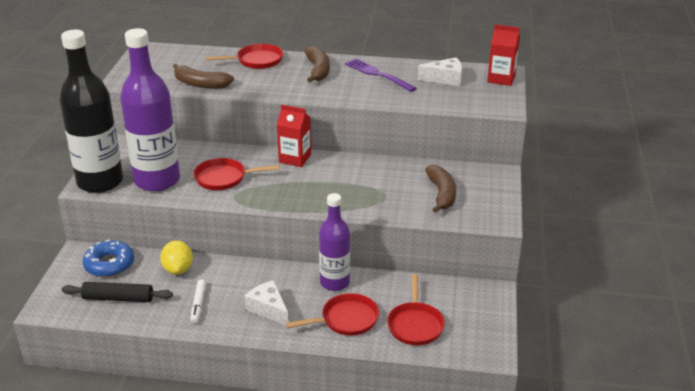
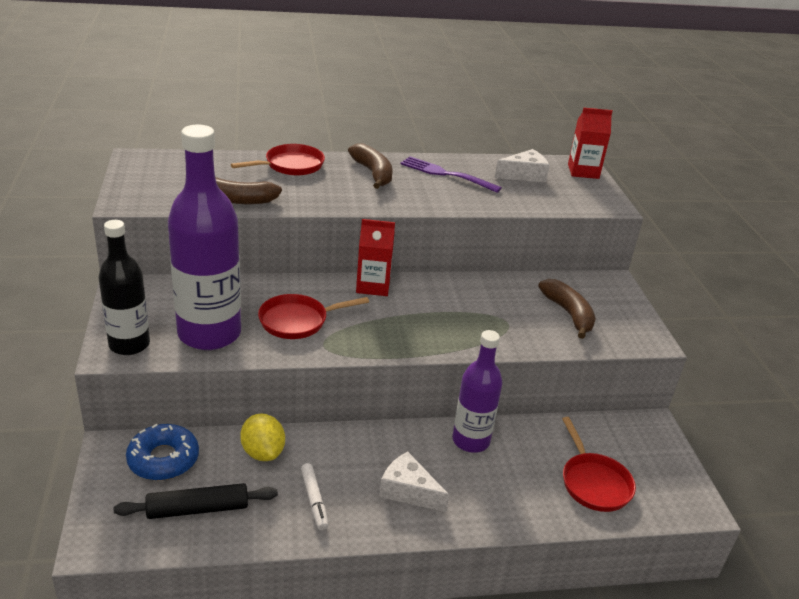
camera: 20 degrees left, 0 degrees up
black bottle [59,30,123,193] -> black bottle [98,220,150,355], size x0.62
red pan [286,293,379,336] -> none

